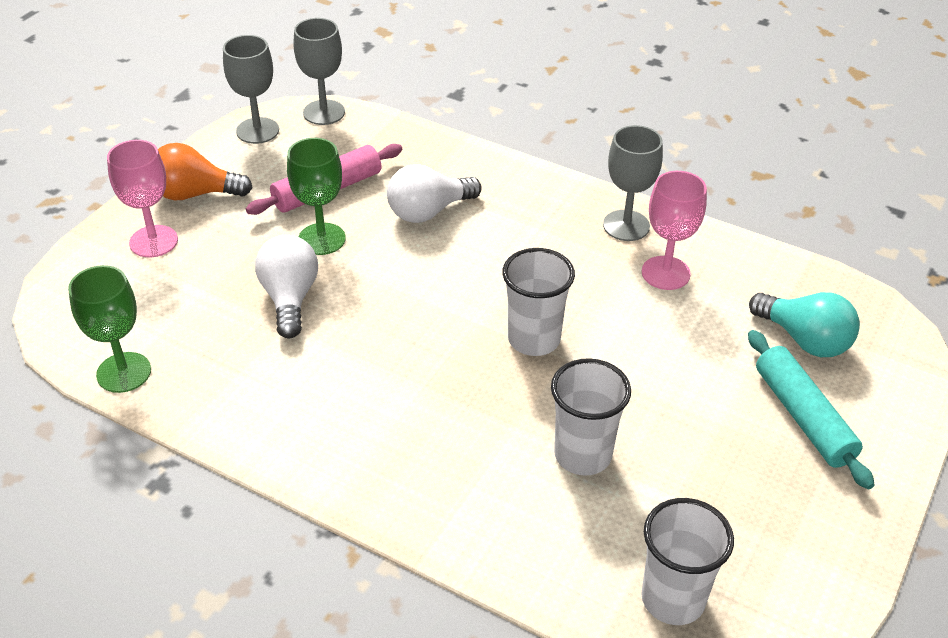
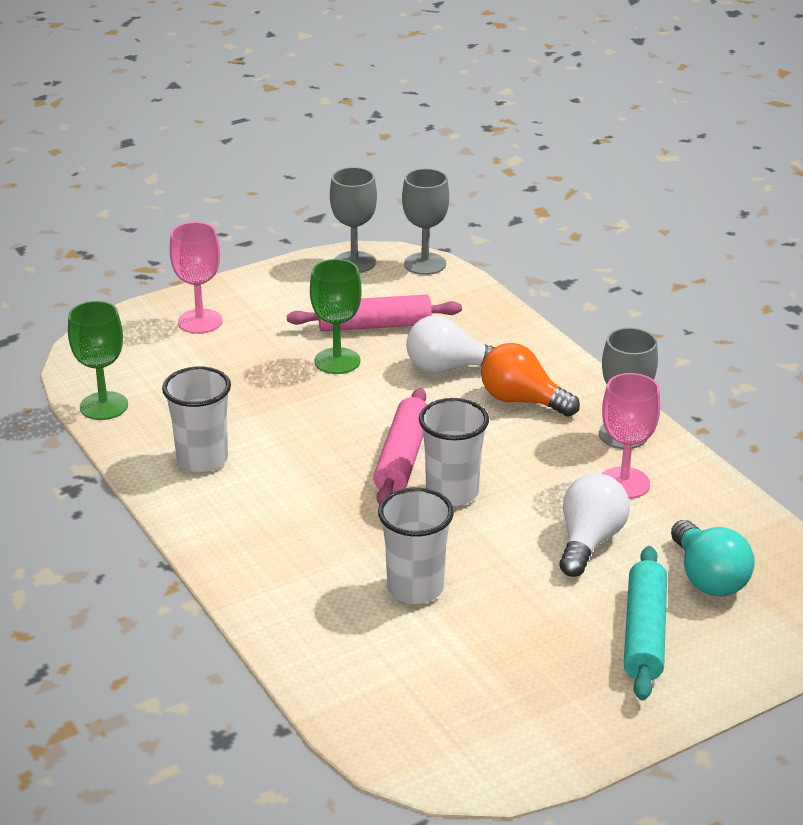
camera: 30 degrees right, 10 degrees down
orange light bulb [158,143,253,200] -> orange light bulb moved to [481,343,580,417]
white light bulb [255,235,318,338] -> white light bulb moved to [559,473,630,577]
white cup [641,498,734,625] -> white cup moved to [162,366,231,472]
none -> pink rolling pin [373,388,427,505]

